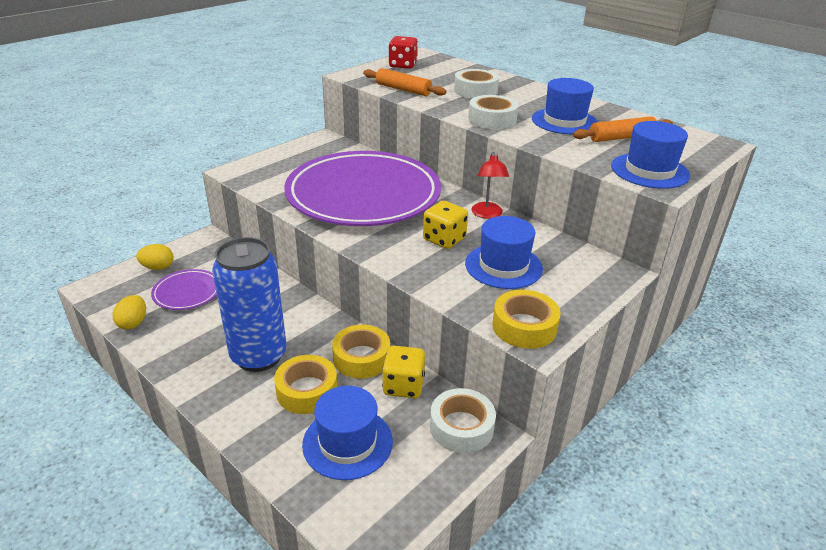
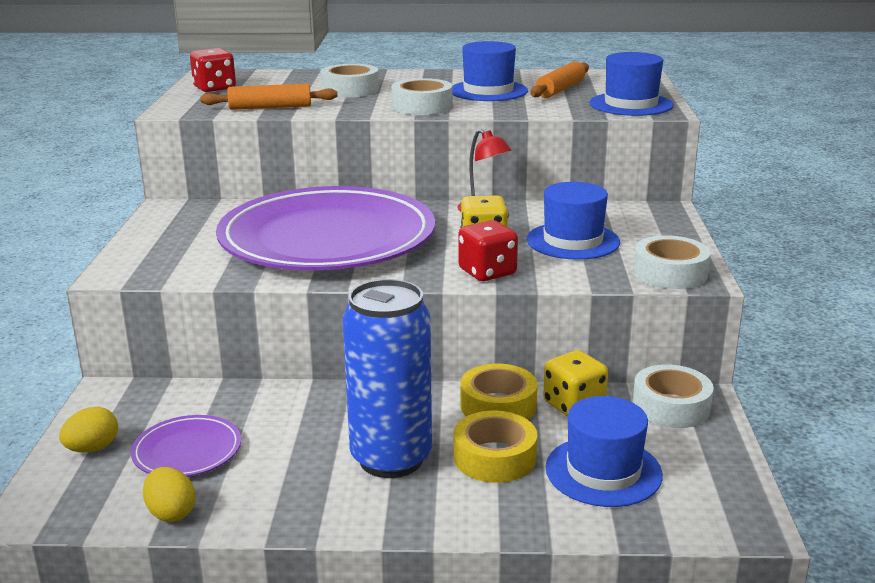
camera: 40 degrees left, 10 degrees down
yellow tape [492,290,560,349] -> white tape [633,235,711,289]
none -> red dice [458,220,518,281]

